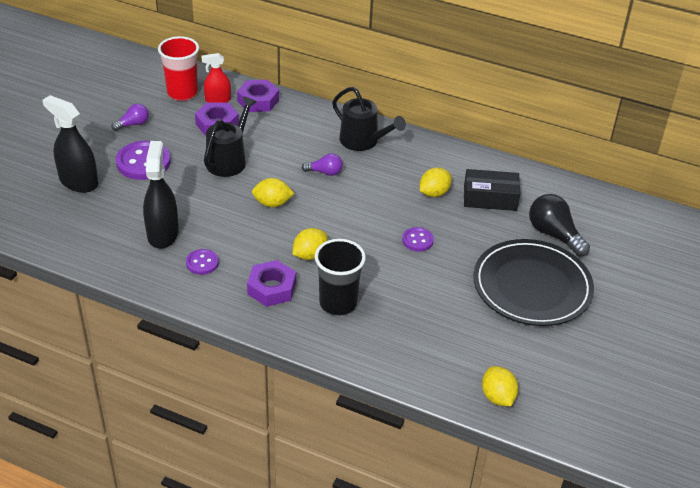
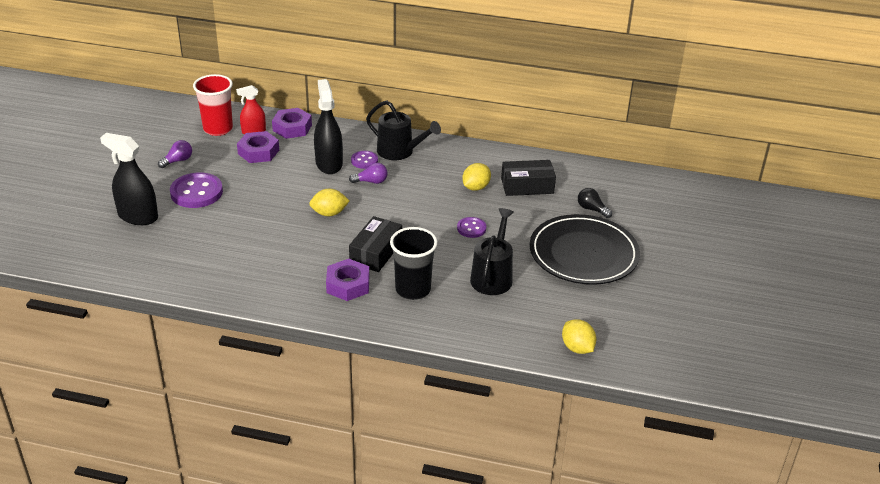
camera: 10 degrees left, 5 degrees down
black spray bottle [143,141,179,249] -> black spray bottle moved to [314,79,343,174]
purple button [186,249,219,275] -> purple button moved to [351,151,378,169]
black watering can [204,96,257,177] -> black watering can moved to [470,208,514,295]
yellow lemon [293,228,328,260] -> black box [349,216,402,272]
black light bulb [529,194,590,257] -> black light bulb [578,188,612,218], size x0.58

